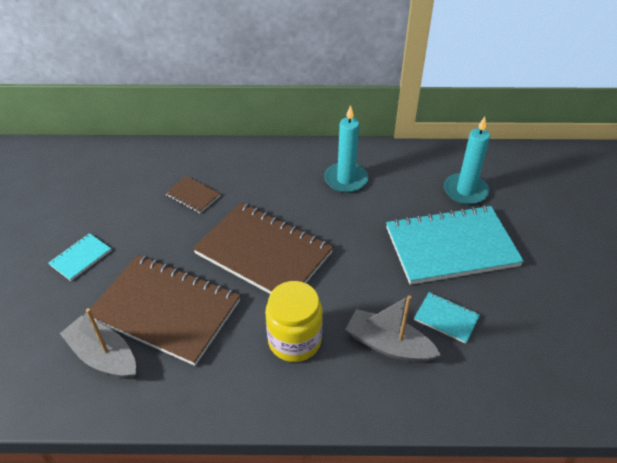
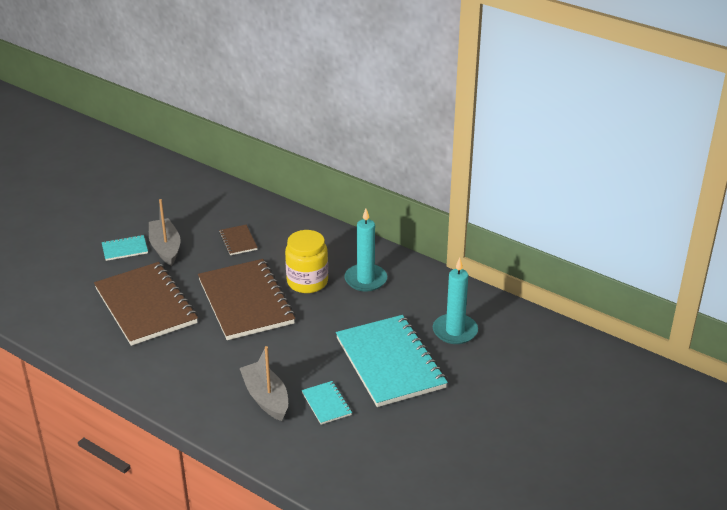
camera: 35 degrees right, 10 degrees down
grey boat [60,308,136,379] -> grey boat moved to [149,199,181,266]
yellow jar [265,281,323,362] -> yellow jar moved to [285,230,328,293]
turquoise notebook [386,205,524,285] -> turquoise notebook turned 45 degrees clockwise [336,315,448,407]

